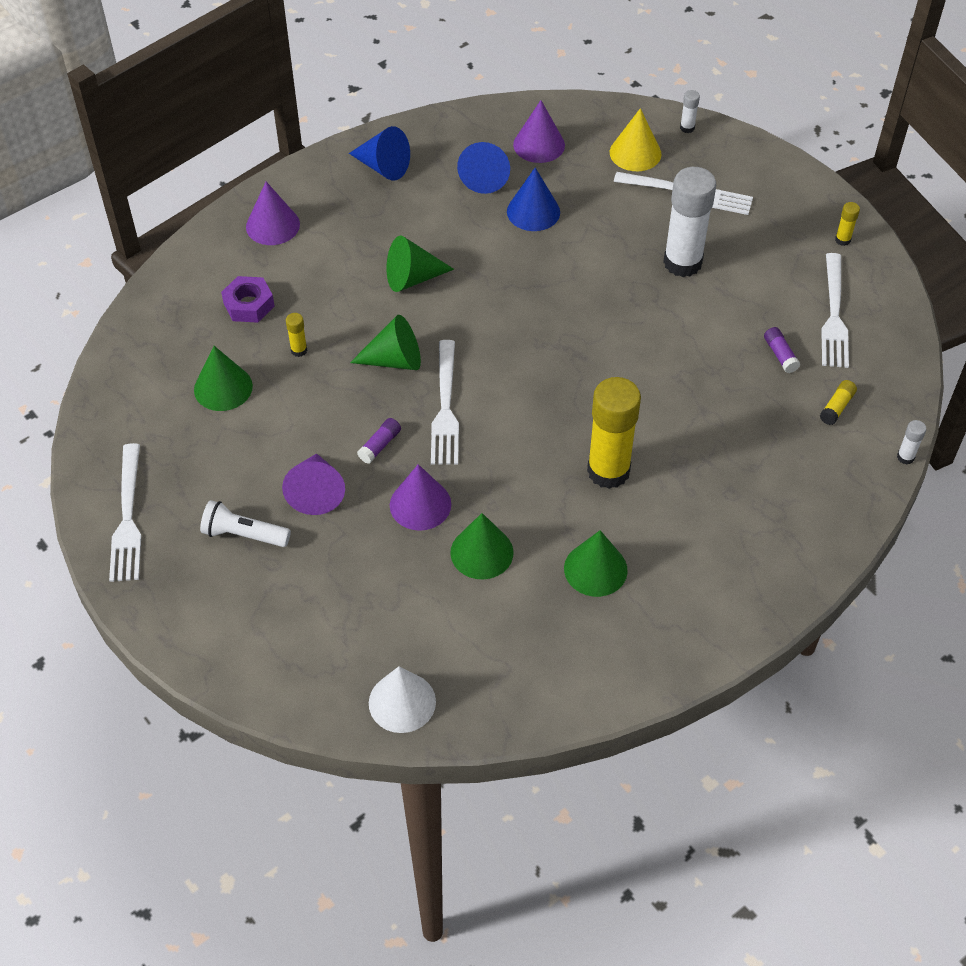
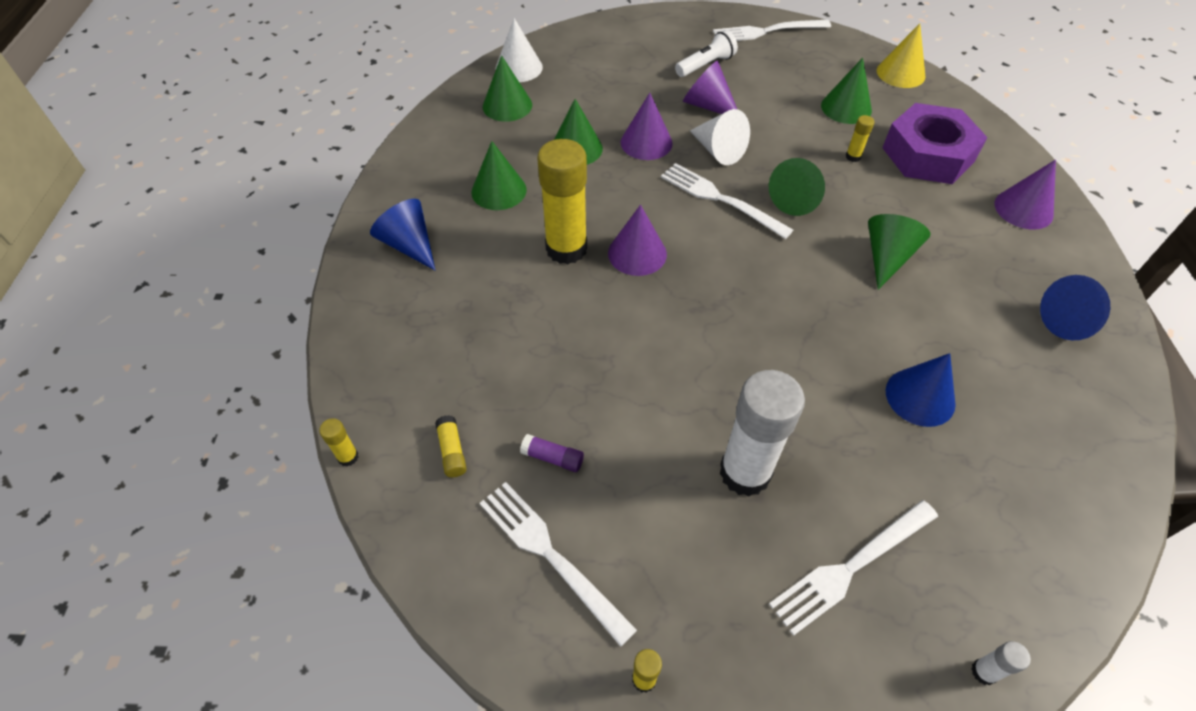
camera: 130 degrees right, 0 degrees up
white fork [109,443,141,582] -> white fork turned 45 degrees counterclockwise [713,20,831,41]
purple nut [221,276,275,323] -> purple nut [882,103,988,184], size x1.85
purple glue stick [357,418,401,464] -> white cone [690,109,750,165]
blue cone [457,142,510,194] -> blue cone moved to [370,199,435,270]
purple cone [513,100,565,163] -> purple cone moved to [608,205,667,276]
yellow cone [610,108,661,171] -> yellow cone moved to [877,23,925,88]
white glue stick [897,420,926,464] -> yellow glue stick [319,418,358,467]
none -> green cone [483,55,532,122]

